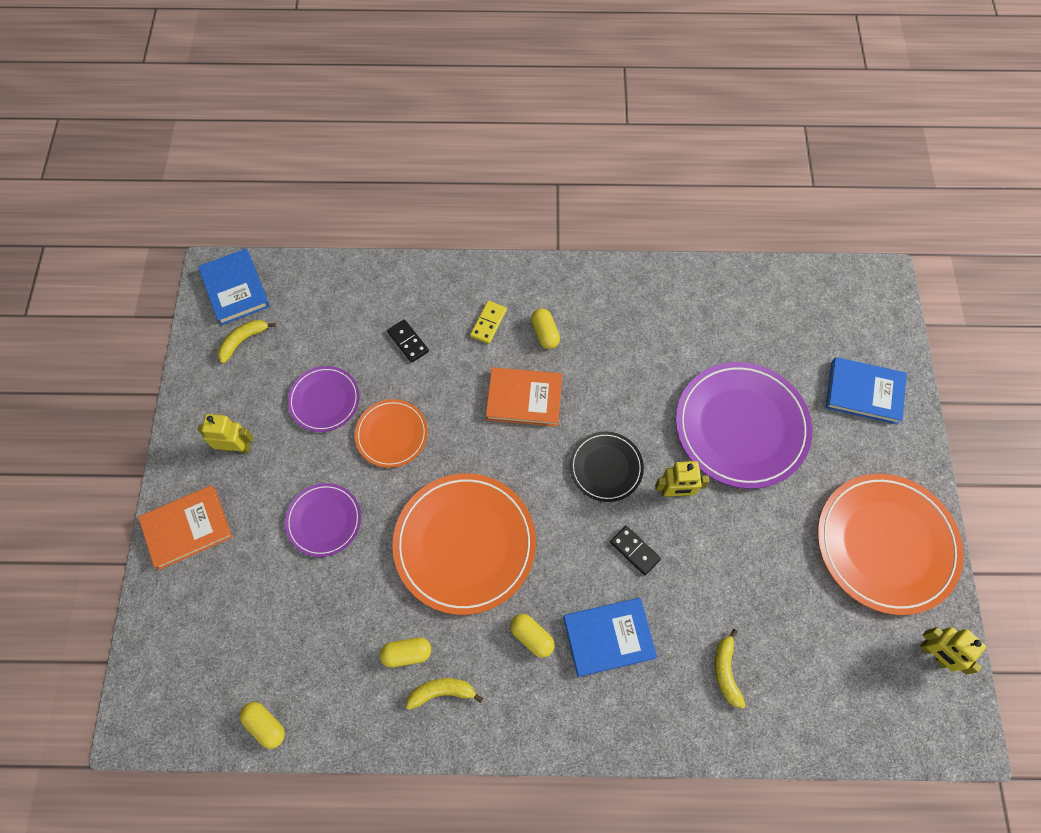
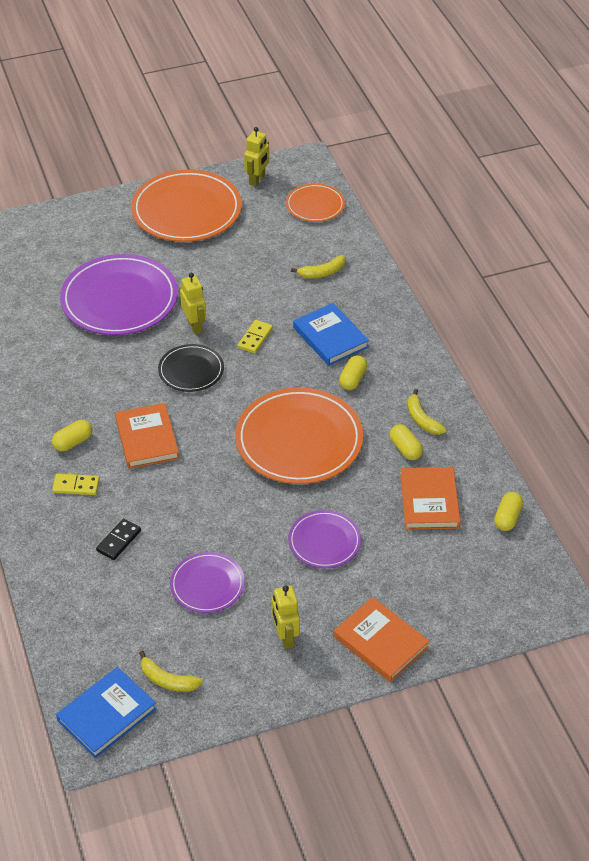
camera: 110 degrees left, 20 degrees down
orange plate [355,399,428,468] -> orange plate moved to [286,183,345,222]
black domino [610,526,661,575] -> yellow domino [238,320,273,353]
blue book [826,357,907,425] -> none
none -> orange book [401,467,461,530]

